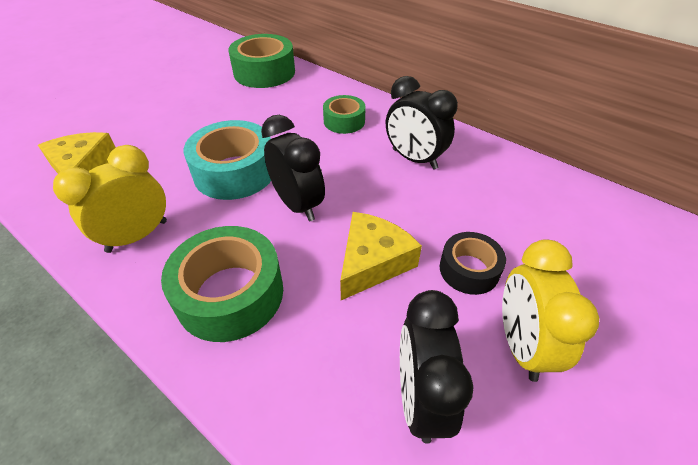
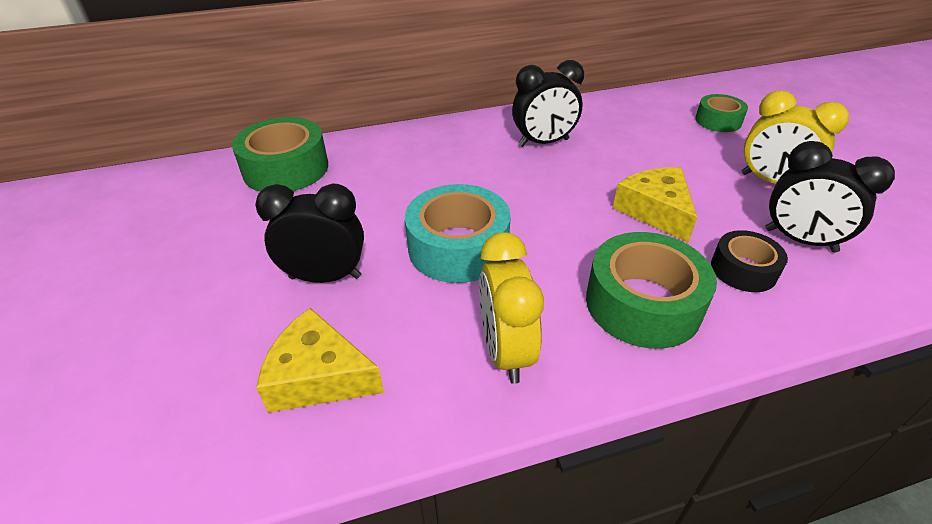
camera: 55 degrees left, 5 degrees down
black clock [261,115,325,222] -> black clock moved to [255,184,364,283]
green tape [323,95,366,134] -> green tape moved to [695,94,748,132]
black tape [440,232,506,295] -> black tape moved to [711,230,788,292]

